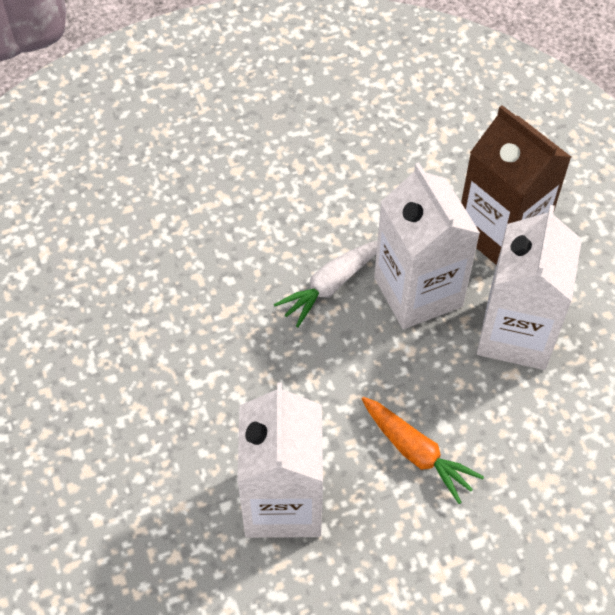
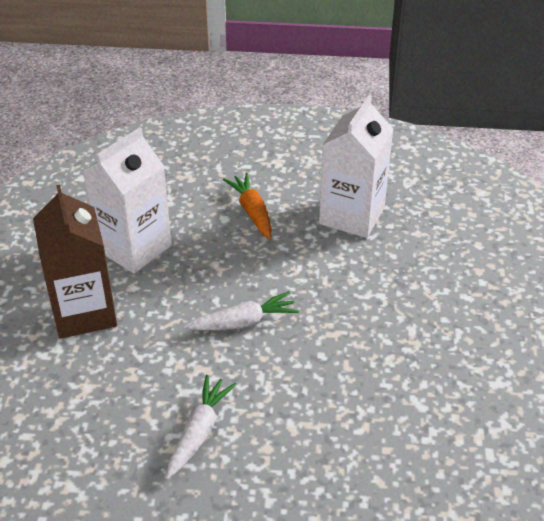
camera: 155 degrees left, 15 degrees down
white carton [374,162,480,329] -> none
none -> white carrot [166,375,237,479]

